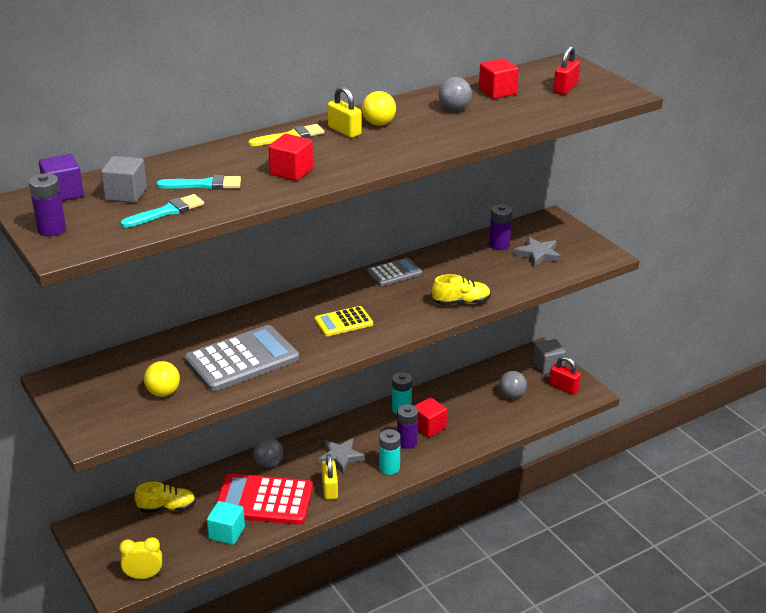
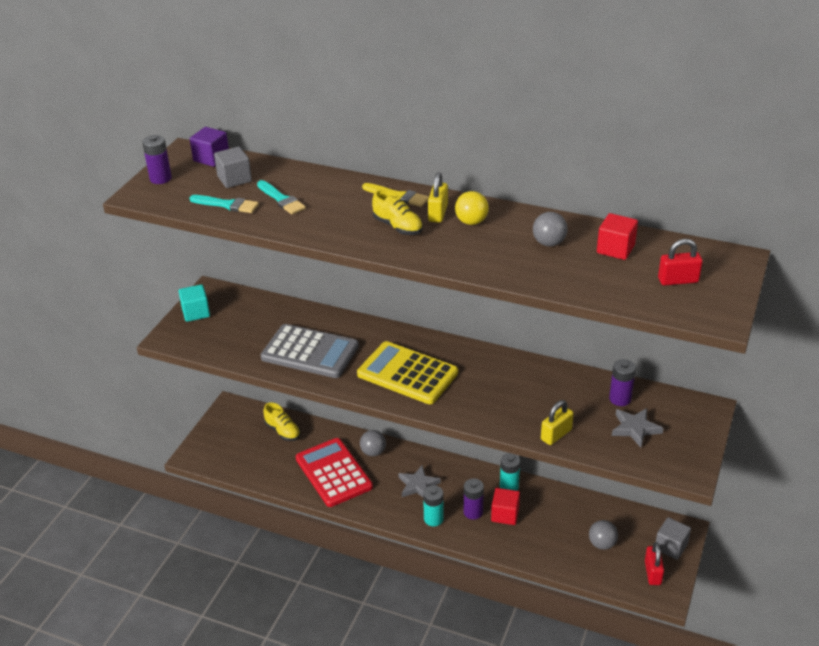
camera: 55 degrees right, 5 degrees up
yellow clock [119,537,162,579] -> none
yellow ball [144,361,180,397] -> none
turquoise cube [207,501,245,545] -> turquoise cube moved to [179,284,210,322]
red cube [268,134,313,181] -> none
yellow calculator [315,306,373,336] -> yellow calculator [357,341,458,404], size x1.84
yellow padlock [322,454,338,500] -> yellow padlock moved to [541,400,574,445]
grey calculator [367,258,422,286] -> none
yellow shoe [432,274,491,305] -> yellow shoe moved to [372,189,423,235]

